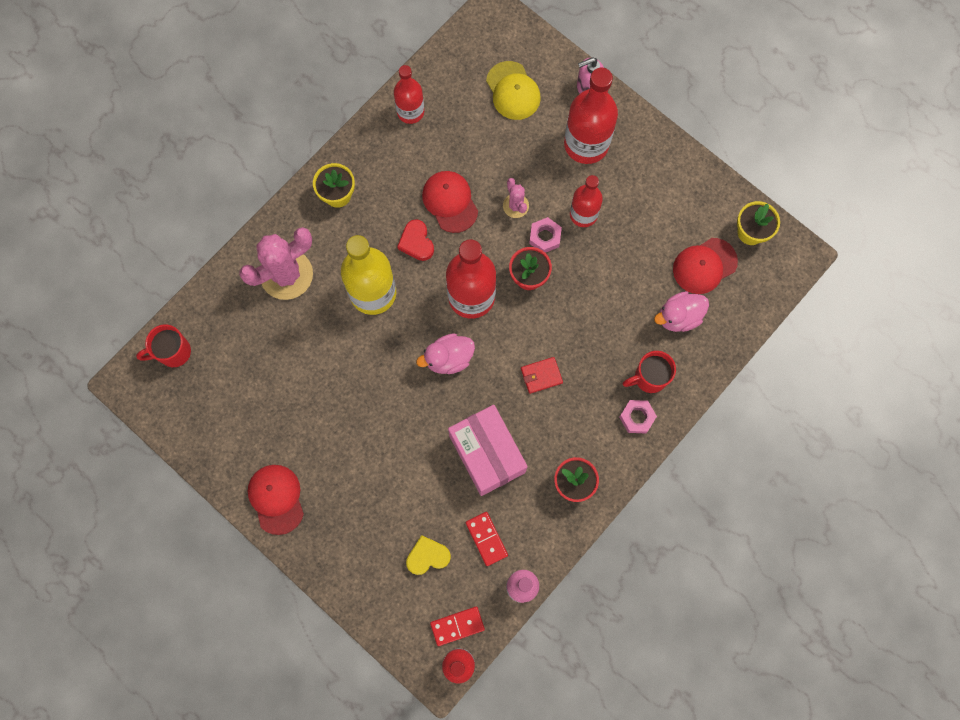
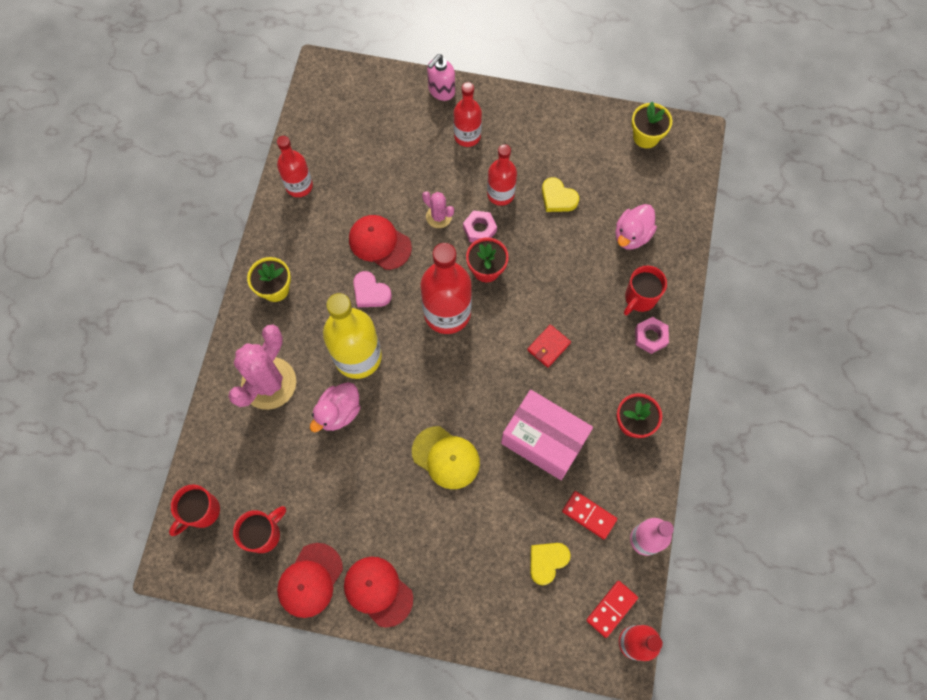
camera: 30 degrees left, 5 degrees down
red heart [397,219,434,261] -> pink heart [353,271,392,307]
pink duck [416,333,475,374] -> pink duck moved to [310,382,361,432]
yellow cap [486,61,541,120] -> yellow cap moved to [412,426,480,489]
red bottle [564,68,618,164] -> red bottle [453,82,482,147], size x0.61
red cap [673,238,738,294] -> red cap moved to [277,543,343,618]
none -> red mug [233,506,286,553]
none -> yellow heart [542,177,579,212]

